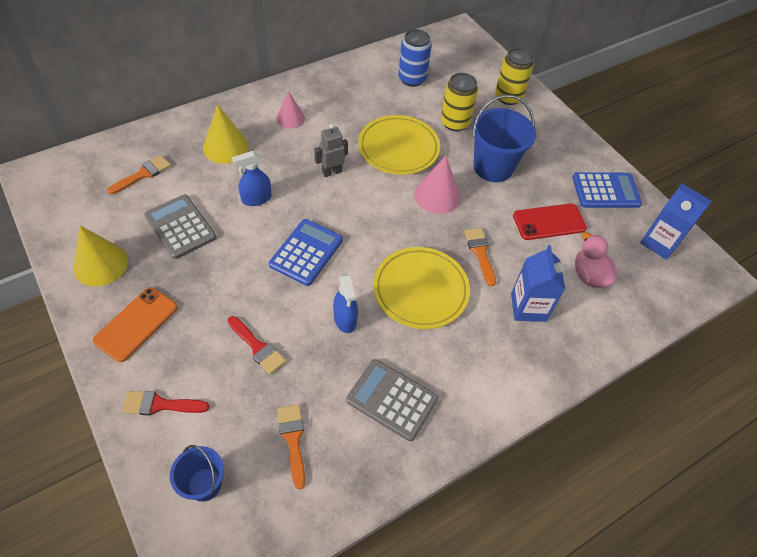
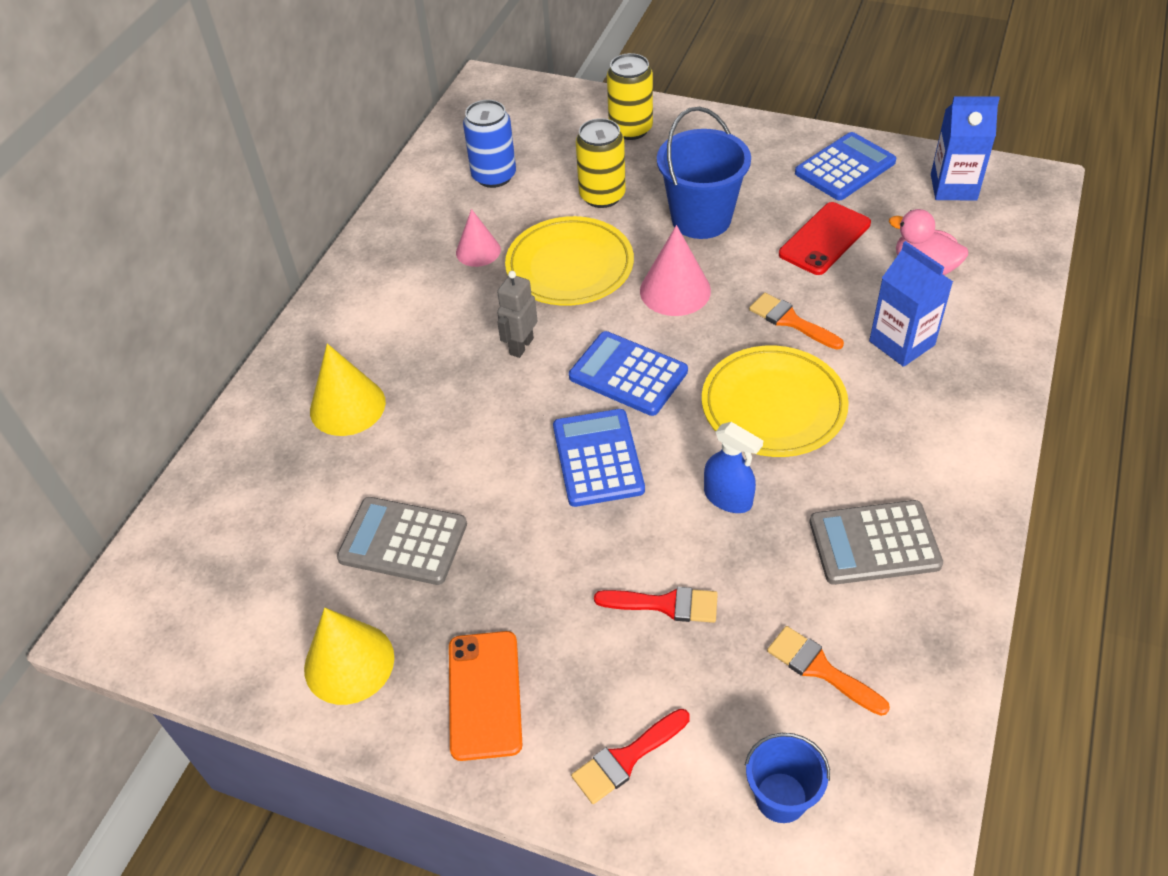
camera: 30 degrees left, 5 degrees down
orange brush [107,155,171,194] -> none
blue spray bottle [232,151,272,206] -> none
pink cone [276,91,305,128] -> pink cone moved to [456,209,501,267]
none -> blue calculator [569,331,688,416]

